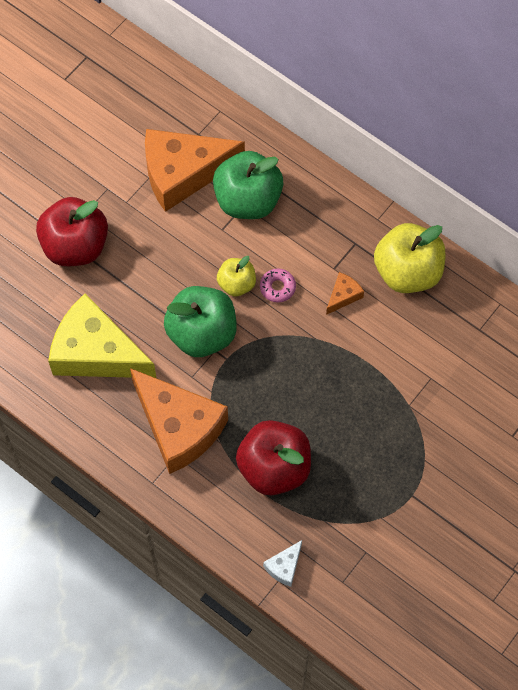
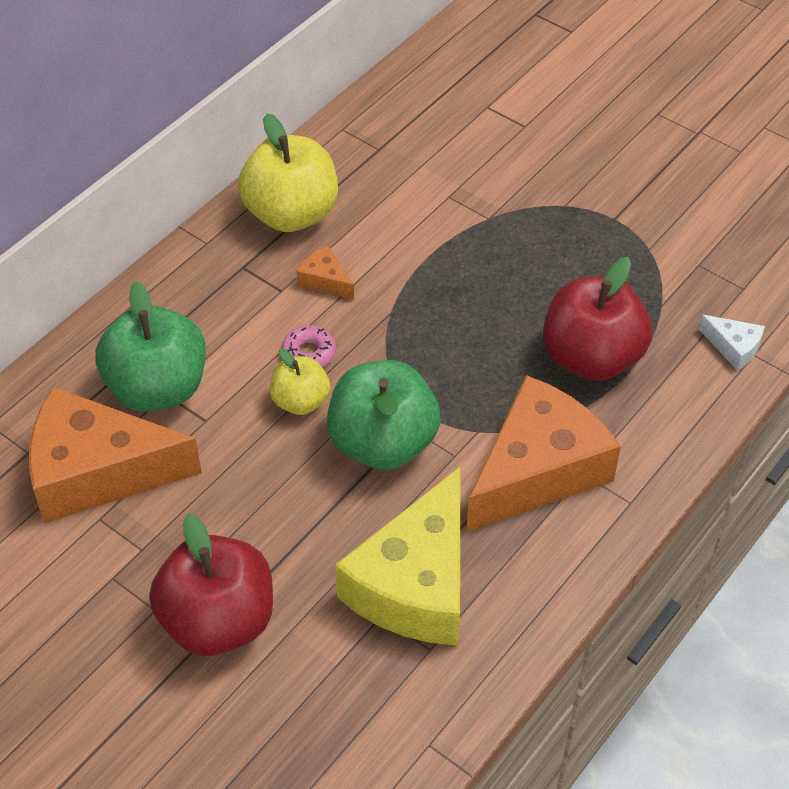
camera: 90 degrees left, 15 degrees down
orange cheese [145,129,245,212] -> orange cheese turned 105 degrees clockwise [29,387,202,523]

